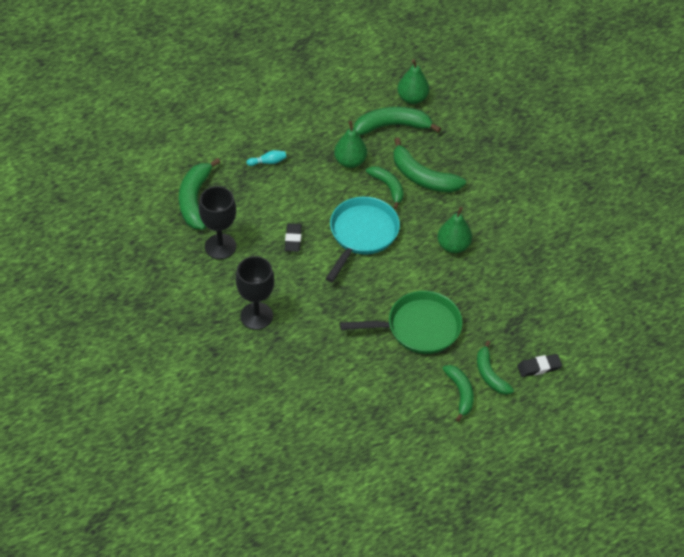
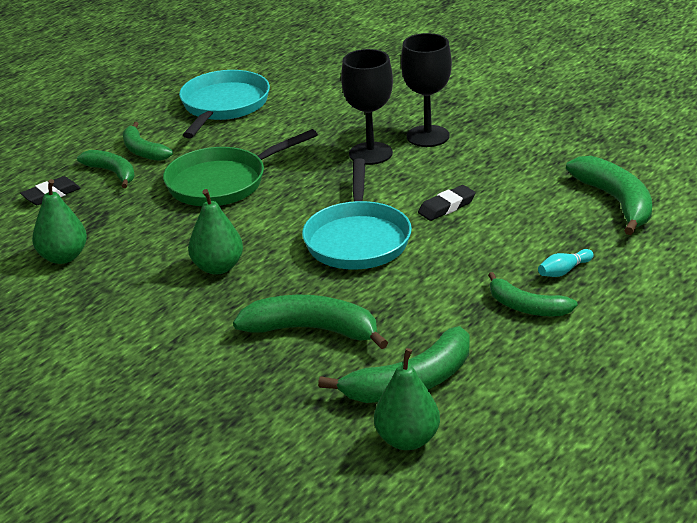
camera: 160 degrees right, 20 degrees down
black goblet [199,186,236,259] -> black goblet moved to [341,49,393,165]
black eraser [285,223,302,252] -> black eraser turned 75 degrees clockwise [418,185,476,221]
green pear [334,121,367,168] -> green pear moved to [32,179,87,264]
green banana [366,166,404,209] -> green banana moved to [488,272,578,317]
none -> turquoise pan [179,70,270,138]

